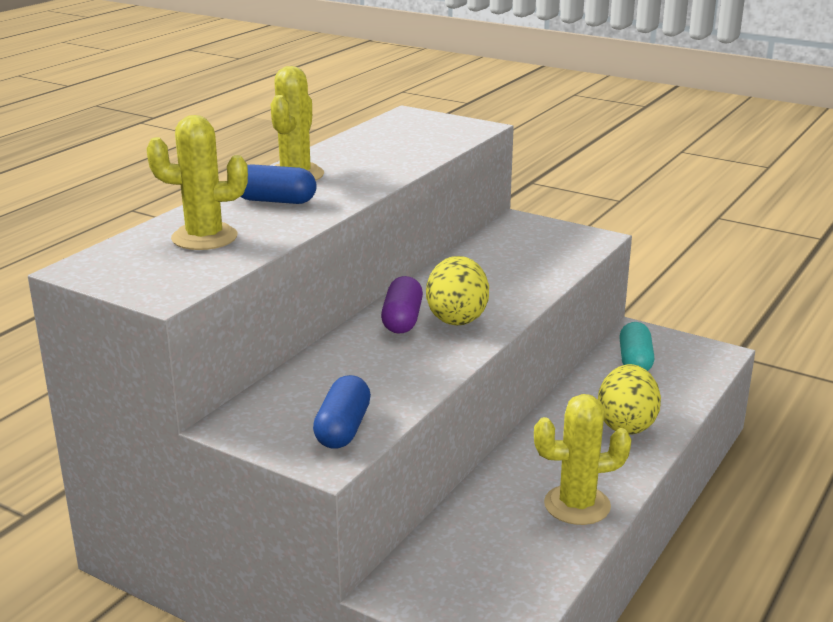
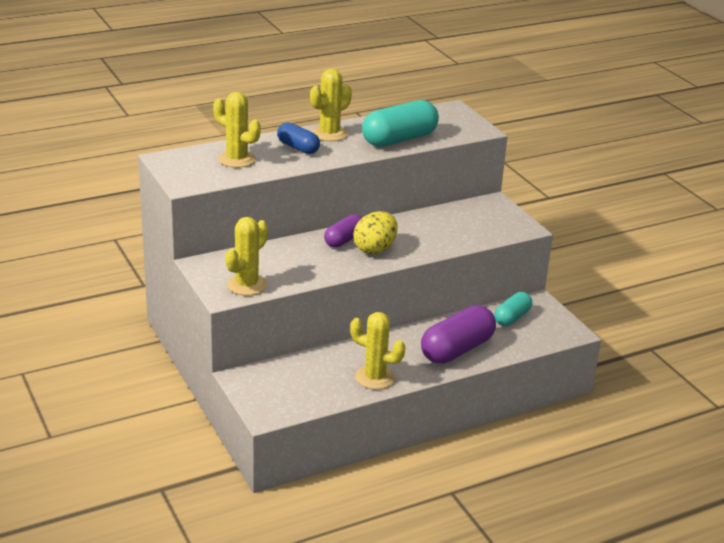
camera: 30 degrees right, 5 degrees up
blue capsule [313,375,371,449] -> yellow cactus [225,217,268,296]
yellow egg [598,364,661,434] -> purple capsule [421,305,496,364]
none -> turquoise capsule [362,100,439,147]

